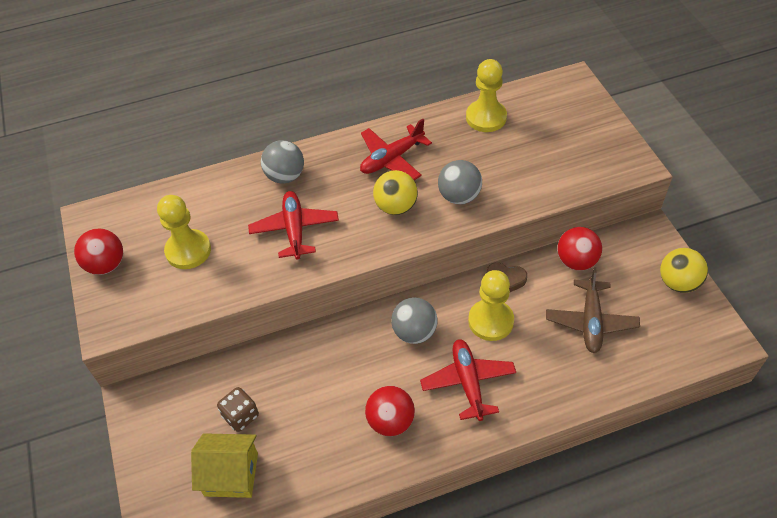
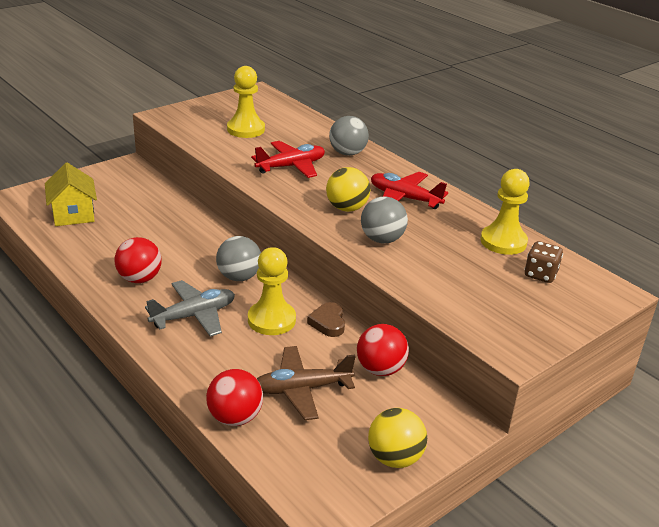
camera: 65 degrees right, 20 degrees down
red ball [74,228,123,275] -> red ball moved to [206,369,263,426]
brown dice [217,387,259,432] -> brown dice moved to [524,241,563,283]
red plane [420,339,516,421] -> grey plane [145,280,235,337]

